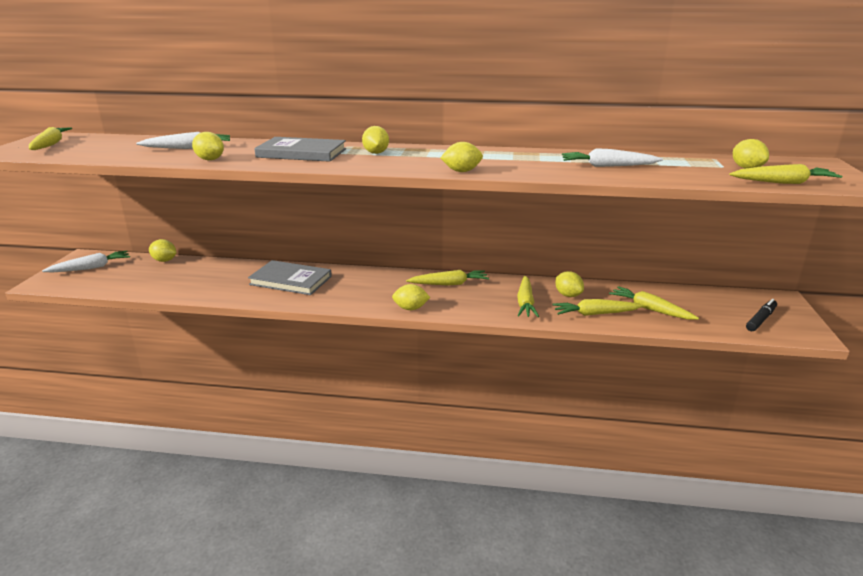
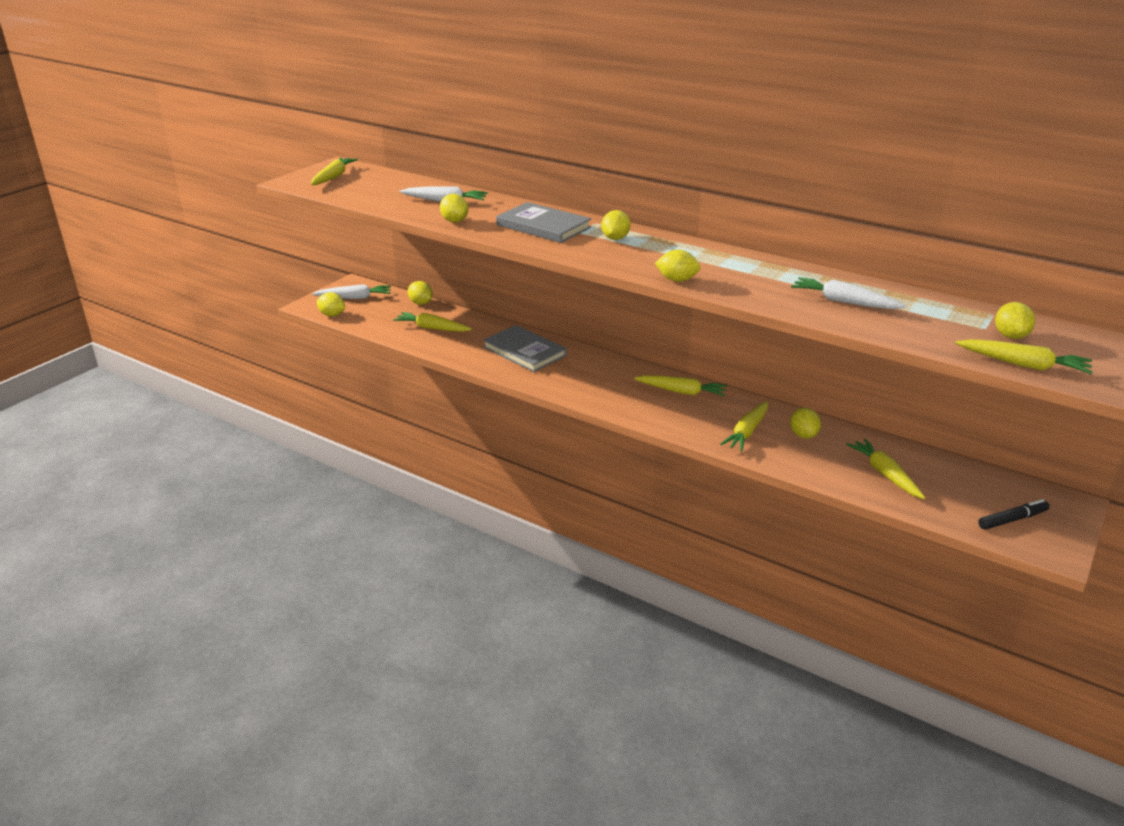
camera: 25 degrees right, 5 degrees up
yellow lemon [392,284,430,310] -> yellow lemon moved to [317,292,345,316]
yellow carrot [553,299,644,316] -> yellow carrot moved to [393,312,472,332]

